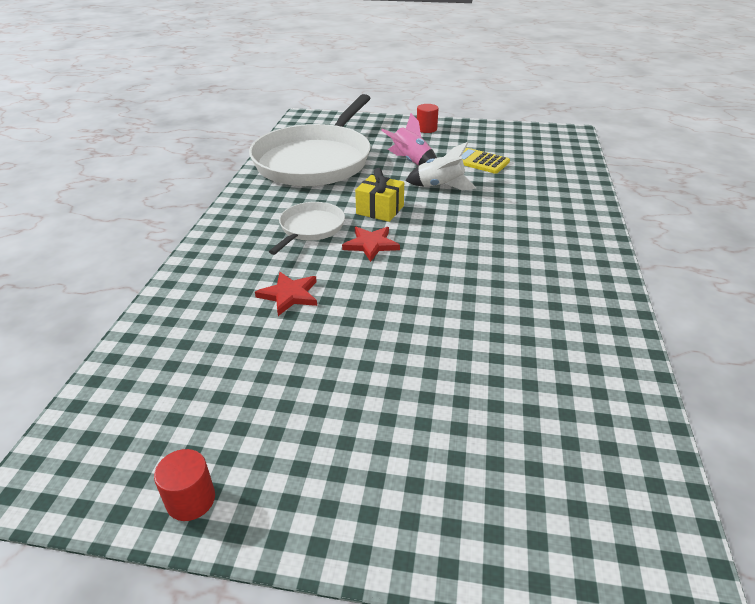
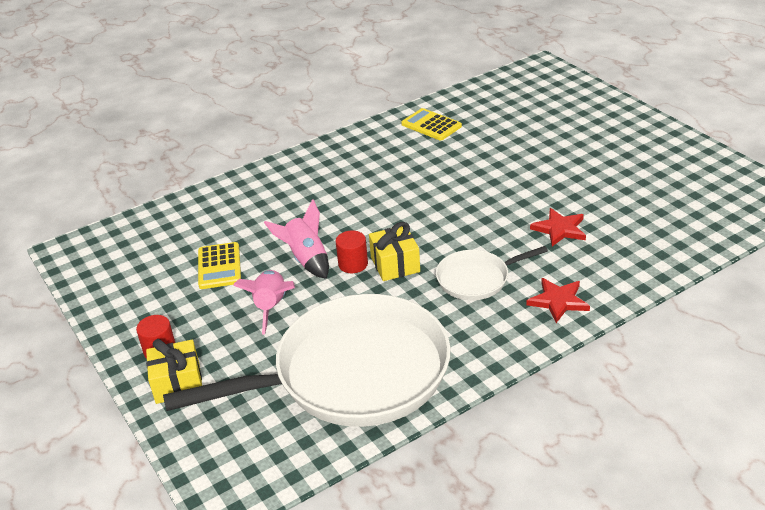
camera: 130 degrees left, 0 degrees up
red cylinder [154,449,215,521] -> red cylinder moved to [336,231,368,273]
red star [342,227,400,262] -> red star moved to [526,278,590,323]
white rocket [406,142,476,190] -> pink rocket [264,199,329,279]
none -> yellow gift [146,339,202,404]
none -> yellow calculator [401,108,462,141]

